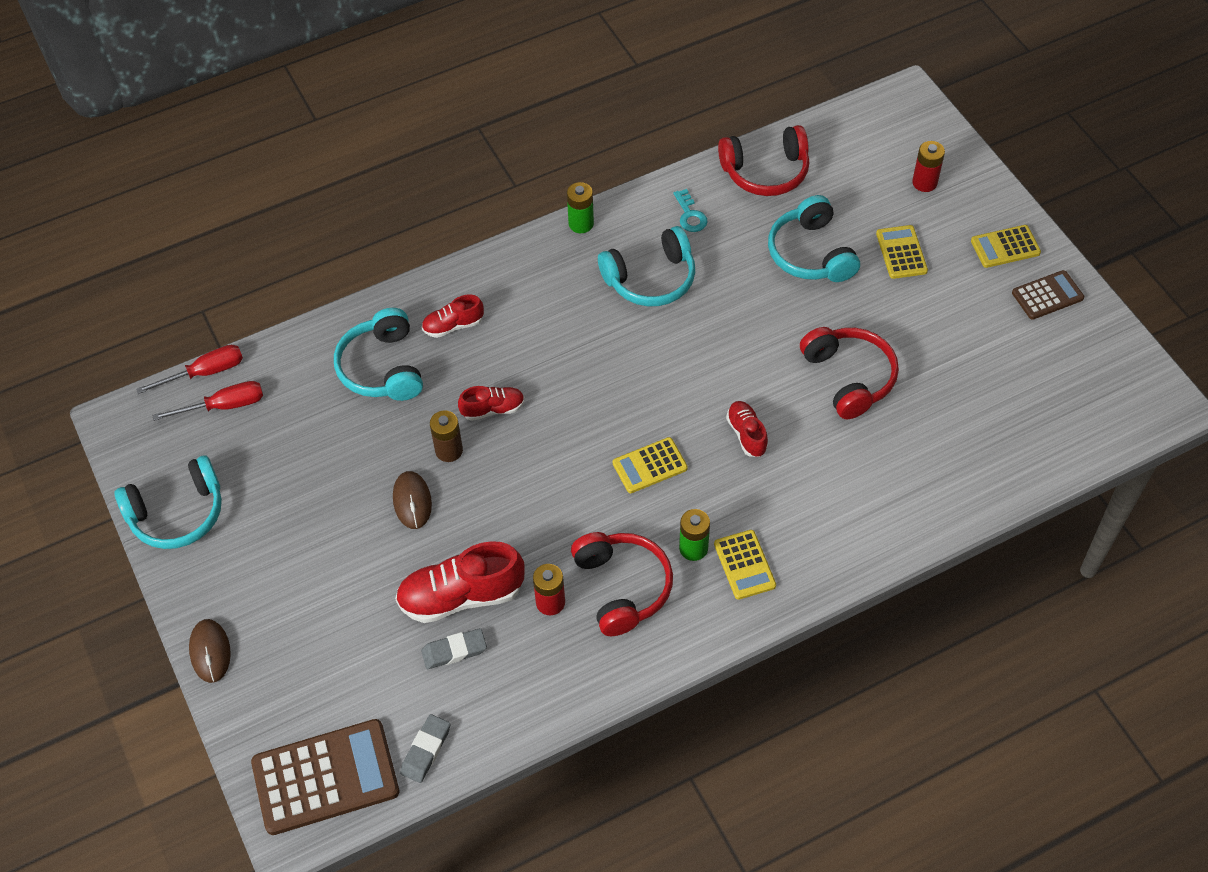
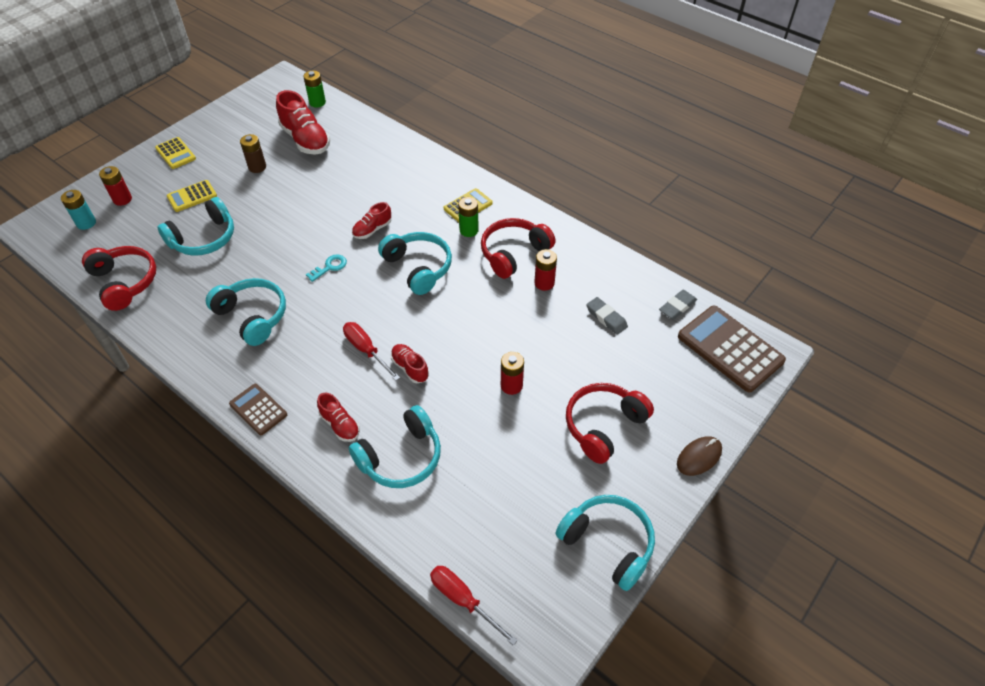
camera: 115 degrees left, 5 degrees down
red screwdriver [152,381,263,421] -> red screwdriver moved to [343,322,400,381]
brown mouse [393,471,432,529] -> red battery [501,352,524,395]
red shoe [395,541,525,623] -> red shoe moved to [276,90,330,154]
grey eraser [400,714,450,783] -> grey eraser turned 45 degrees counterclockwise [659,290,697,320]
brown battery [430,410,463,462] -> brown battery moved to [240,134,266,173]
green battery [567,182,594,233] -> green battery moved to [303,71,326,107]
yellow calculator [613,437,688,493] -> turquoise headphones [378,232,452,295]
turquoise key [673,189,708,232] -> turquoise key moved to [306,254,347,282]
red headphones [800,327,899,419] -> red headphones moved to [566,383,654,464]
brown calculator [1012,270,1084,320] -> brown calculator moved to [229,384,287,435]
none -> turquoise battery [61,190,96,230]

